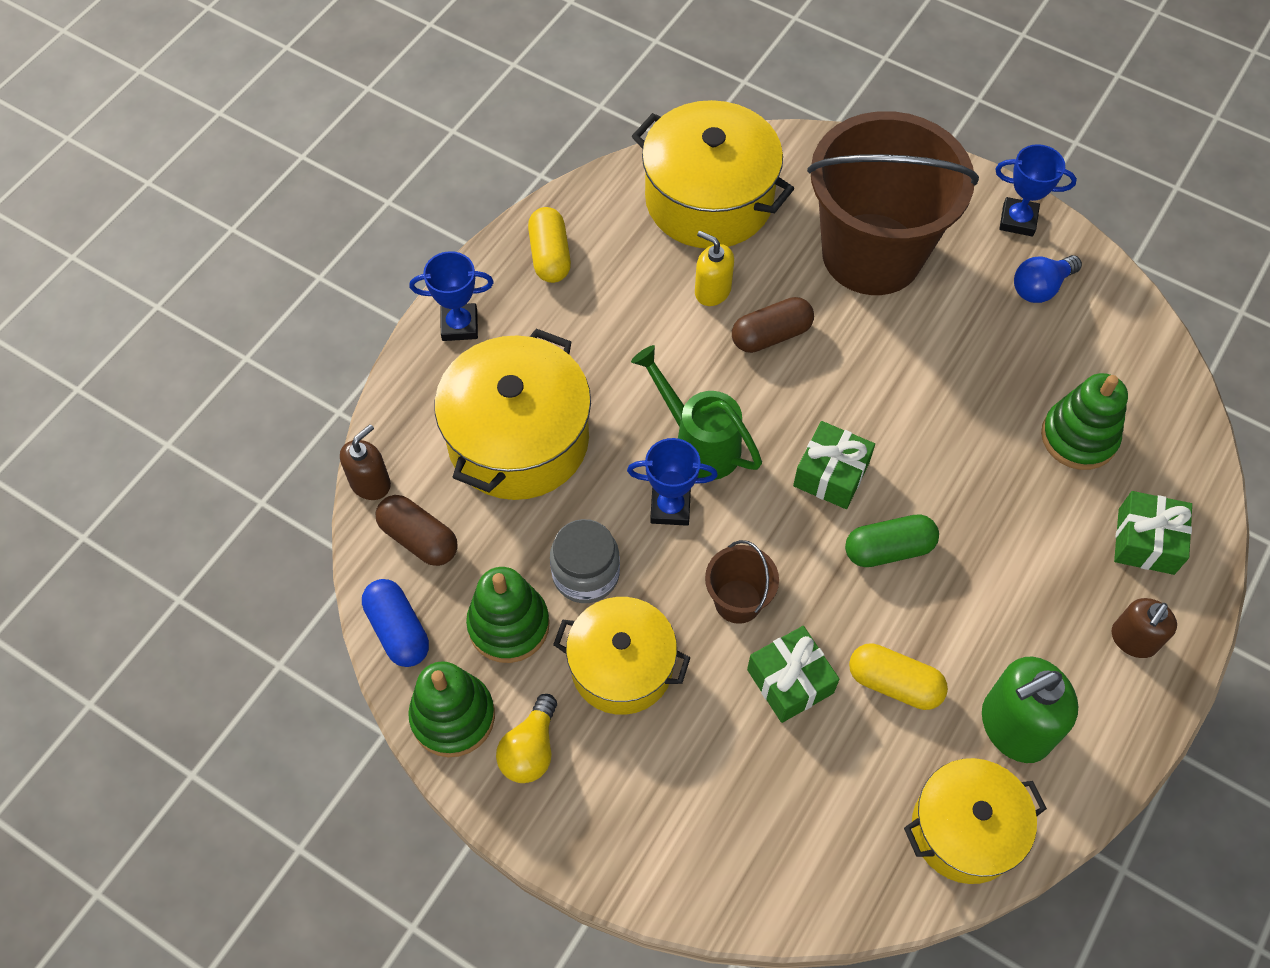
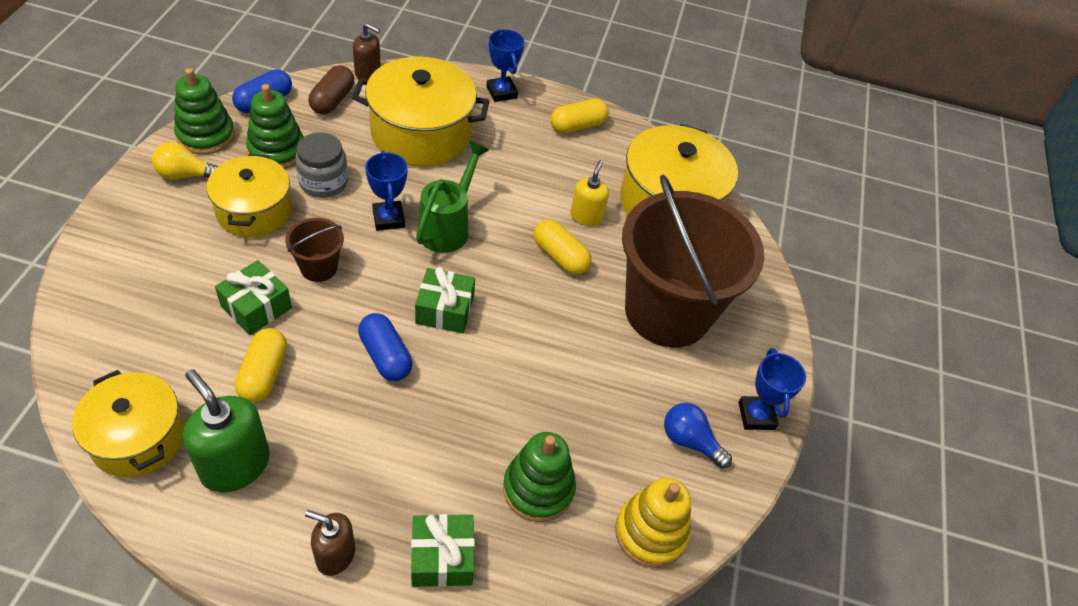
camera: 65 degrees right, 10 degrees down
brown capsule [732,297,814,353] -> yellow capsule [534,219,592,275]
green capsule [845,515,939,567] -> blue capsule [358,313,412,381]
none -> yellow stacking toy [615,478,691,568]

